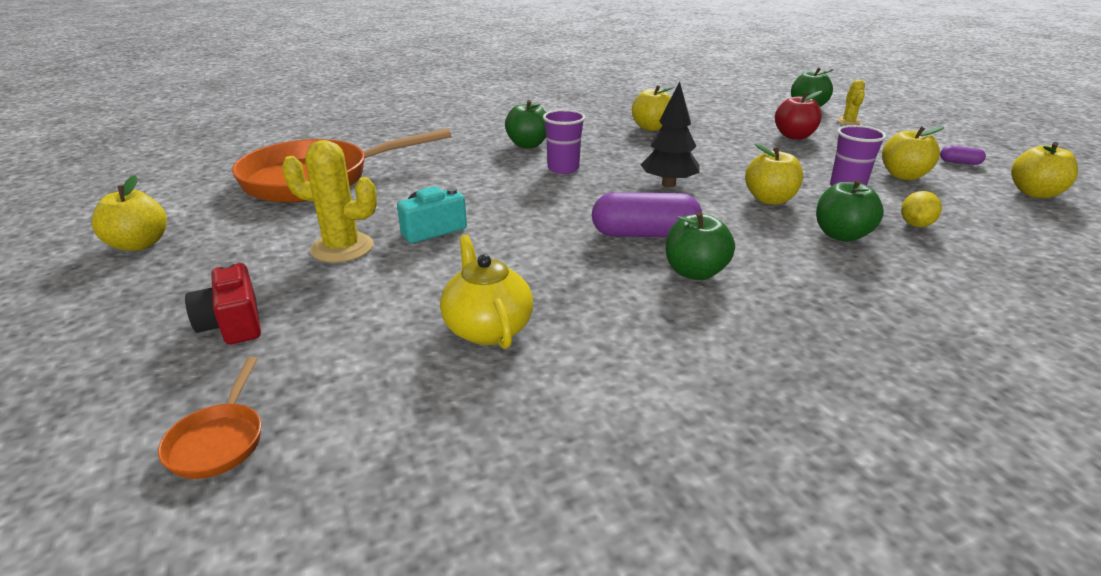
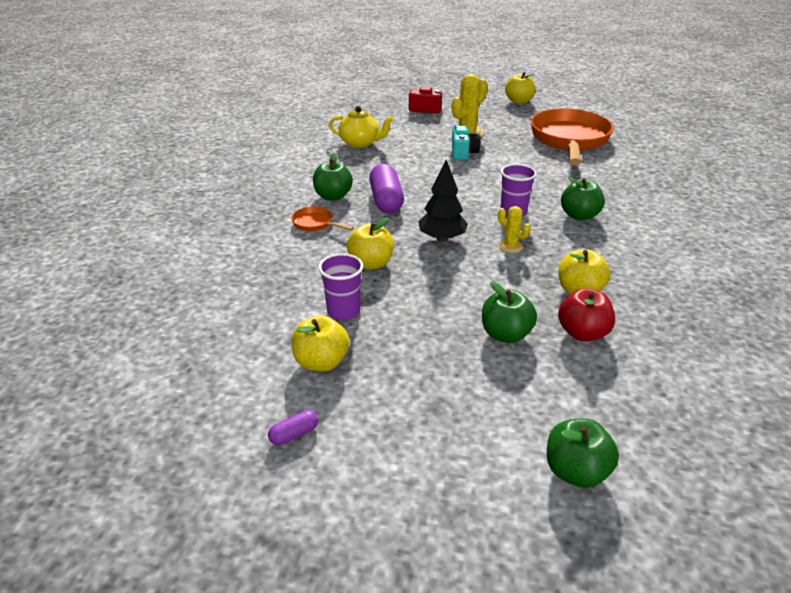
camera: 125 degrees right, 5 degrees up
orange pan [158,357,261,479] -> orange pan moved to [291,207,354,231]
purple capsule [592,192,702,237] -> purple capsule turned 45 degrees counterclockwise [369,164,404,213]
red apple [775,91,822,140] -> red apple moved to [558,288,615,341]
green apple [816,180,884,242] -> green apple moved to [482,282,537,343]
yellow cactus [837,80,865,125] -> yellow cactus moved to [498,206,530,253]
yellow lemon [901,191,942,227] -> none
yellow apple [1011,142,1078,198] -> none

